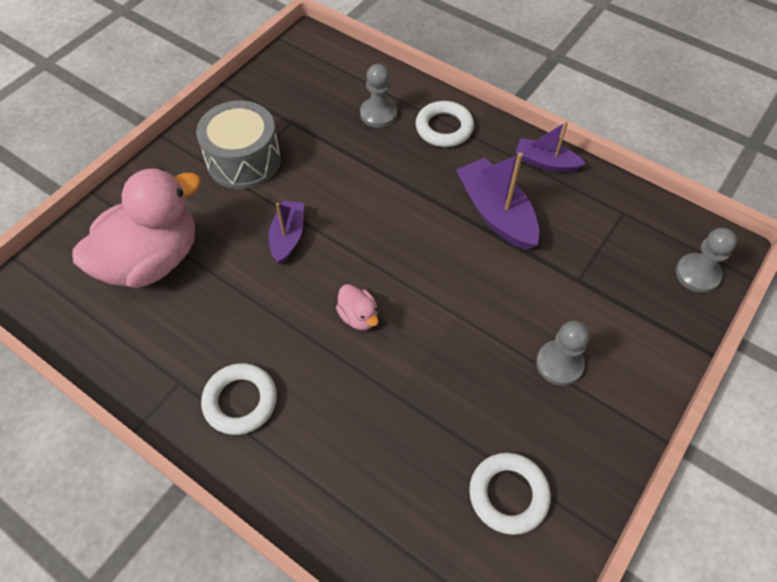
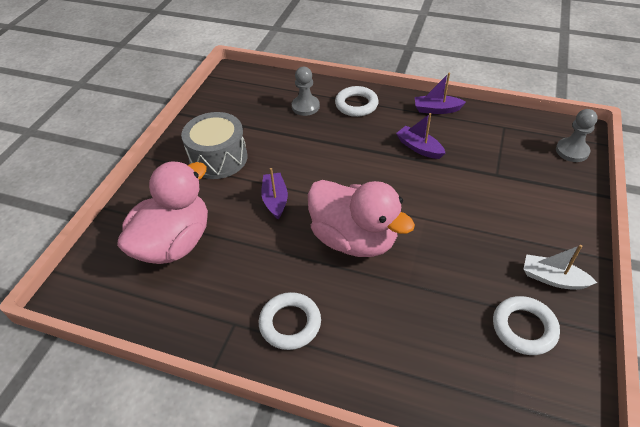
camera: 15 degrees left, 10 degrees down
pink duck [336,284,379,330] -> pink duck [308,180,415,257], size x2.43
purple boat [456,152,540,250] -> purple boat [396,113,445,159], size x0.63
grey pawn [536,321,589,386] -> none
none -> white boat [523,245,597,290]

